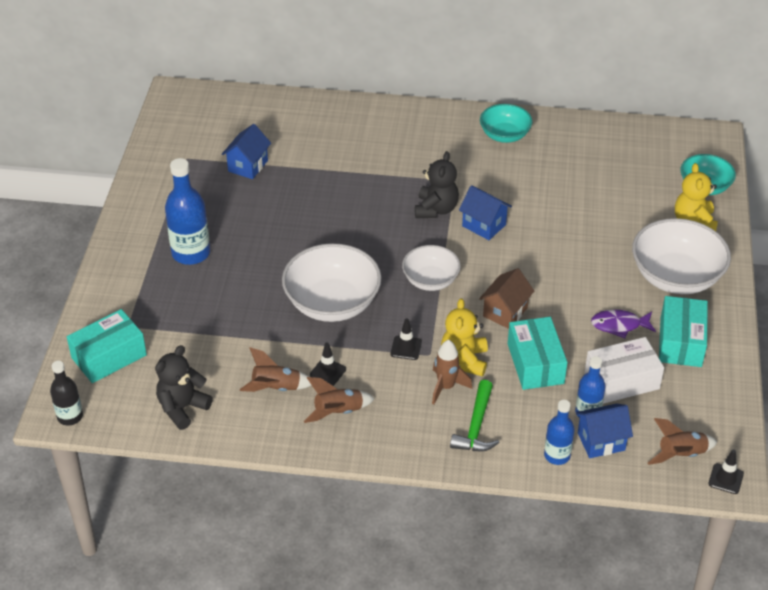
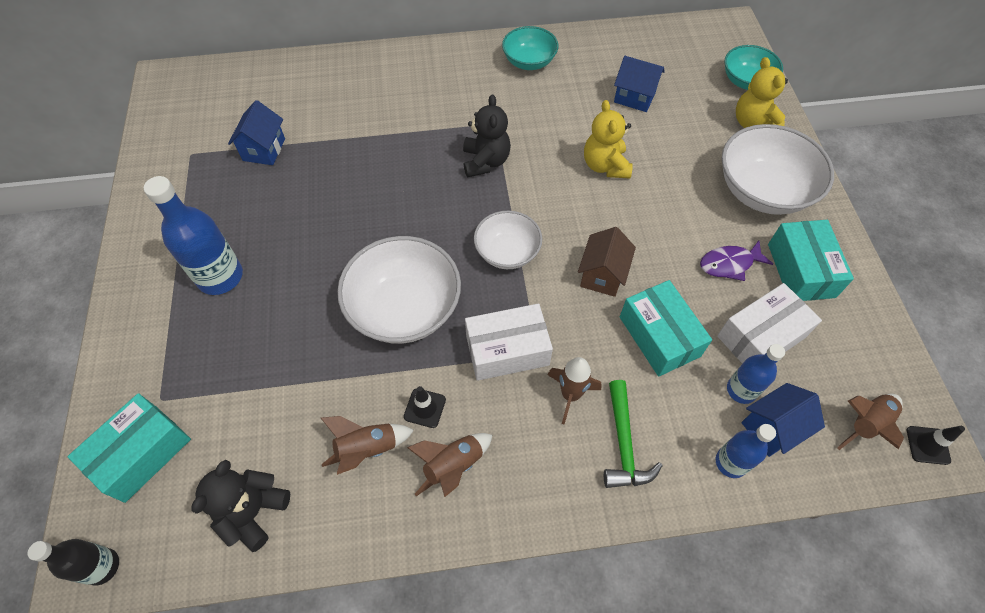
camera: 15 degrees left, 15 degrees up
black traffic cone [391,318,422,360] -> white box [465,304,553,381]
yellow teddy bear [441,298,488,376] -> yellow teddy bear moved to [584,100,633,179]
blue house [459,185,512,240] -> blue house moved to [614,56,665,112]

